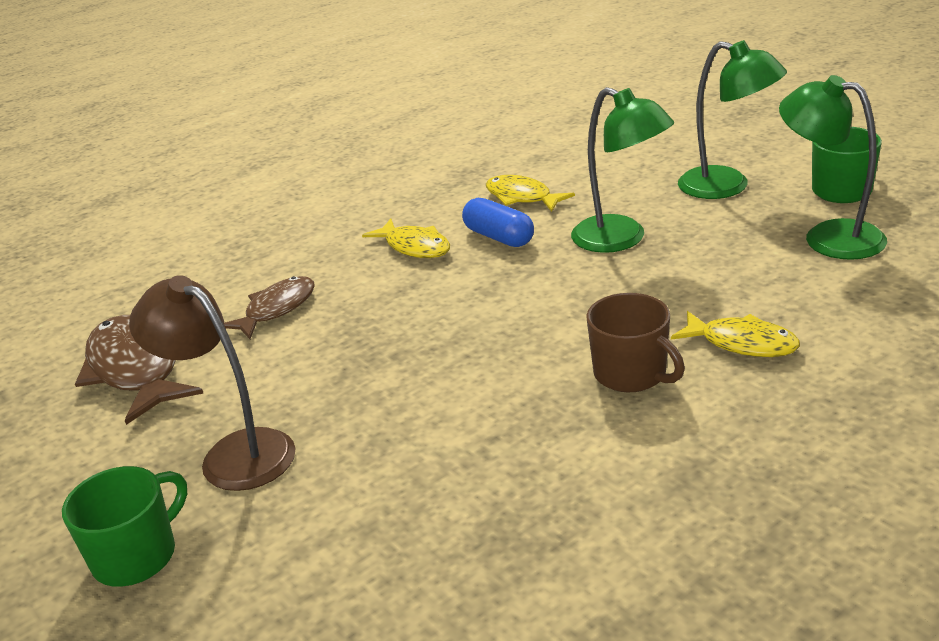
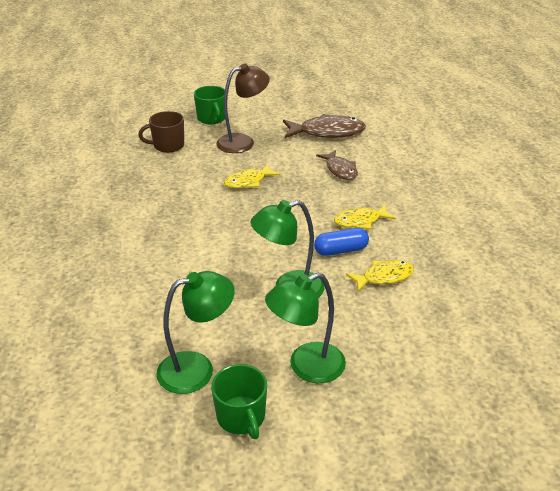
camera: 115 degrees right, 5 degrees up
brown mug [586,293,685,392] -> brown mug moved to [138,111,184,153]
yellow fish [671,311,800,357] -> yellow fish moved to [224,164,280,188]

